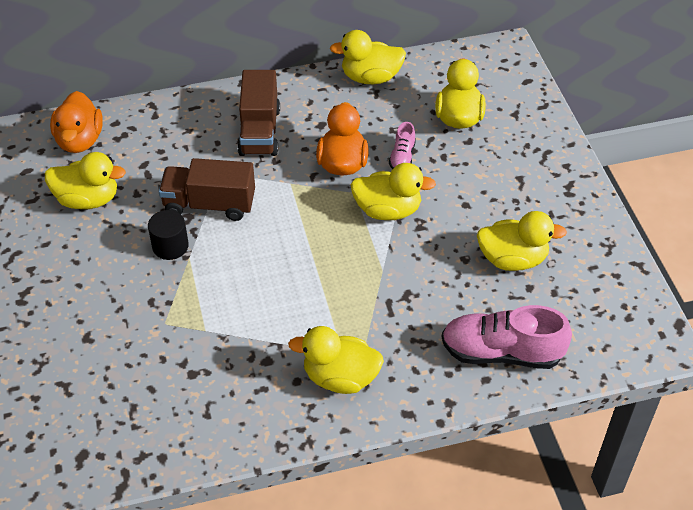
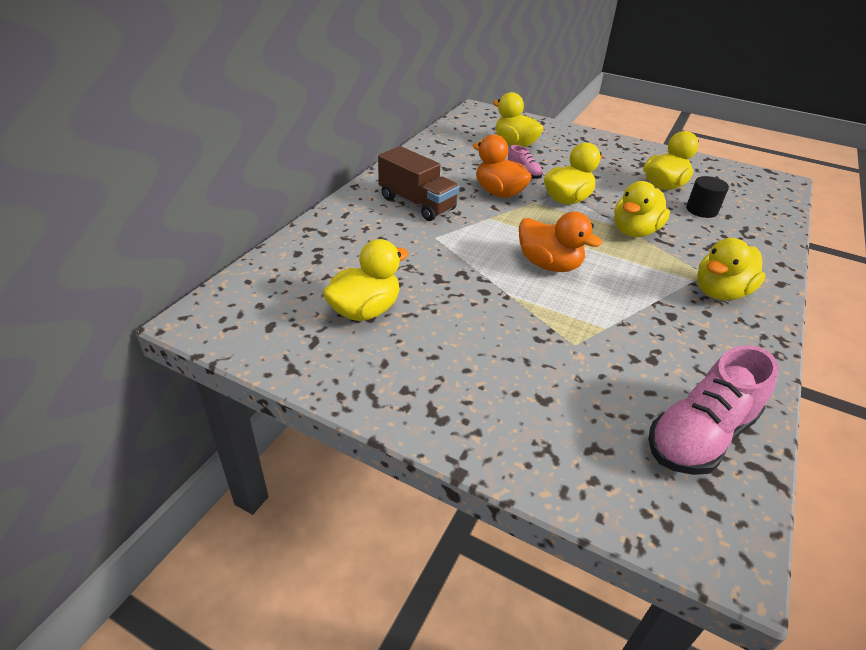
camera: 50 degrees left, 10 degrees down
orange duck [50,91,103,153] -> orange duck moved to [519,211,602,272]
black cylinder [148,210,189,260] -> black cylinder moved to [686,176,729,218]
brown truck [159,158,255,221] -> none
yellow duck [330,30,406,84] -> yellow duck moved to [614,181,670,237]
pink shoe [442,305,572,369] -> pink shoe moved to [648,345,779,475]

